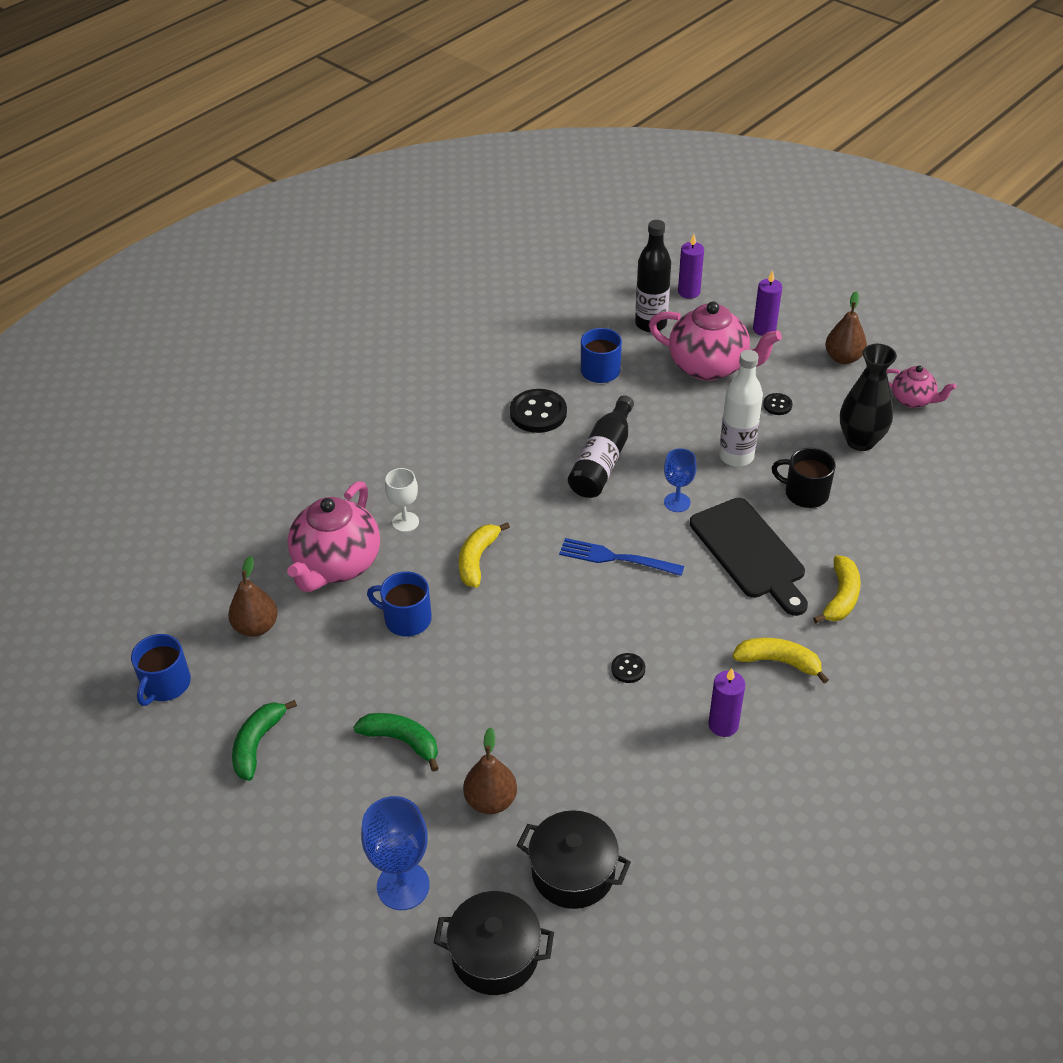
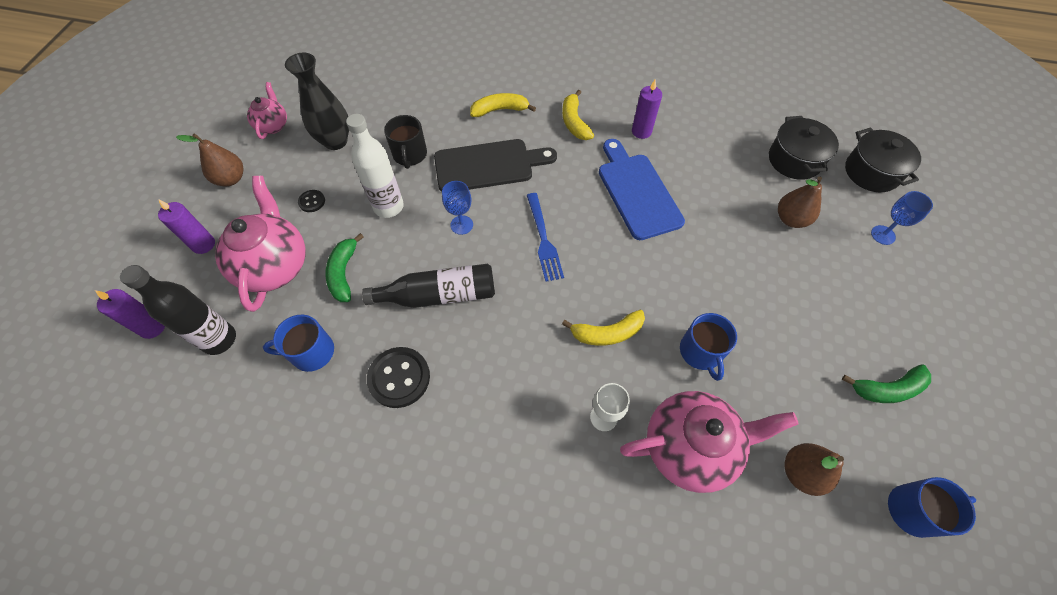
camera: 120 degrees left, 15 degrees up
green banana [353,713,439,772] -> green banana moved to [325,233,364,302]
blue goblet [361,796,430,910] -> blue goblet [871,191,933,245], size x0.63
black button [611,653,645,683] -> blue cutting board [599,139,685,240]
black cutting board [690,498,808,616] -> black cutting board turned 45 degrees clockwise [434,139,557,192]

